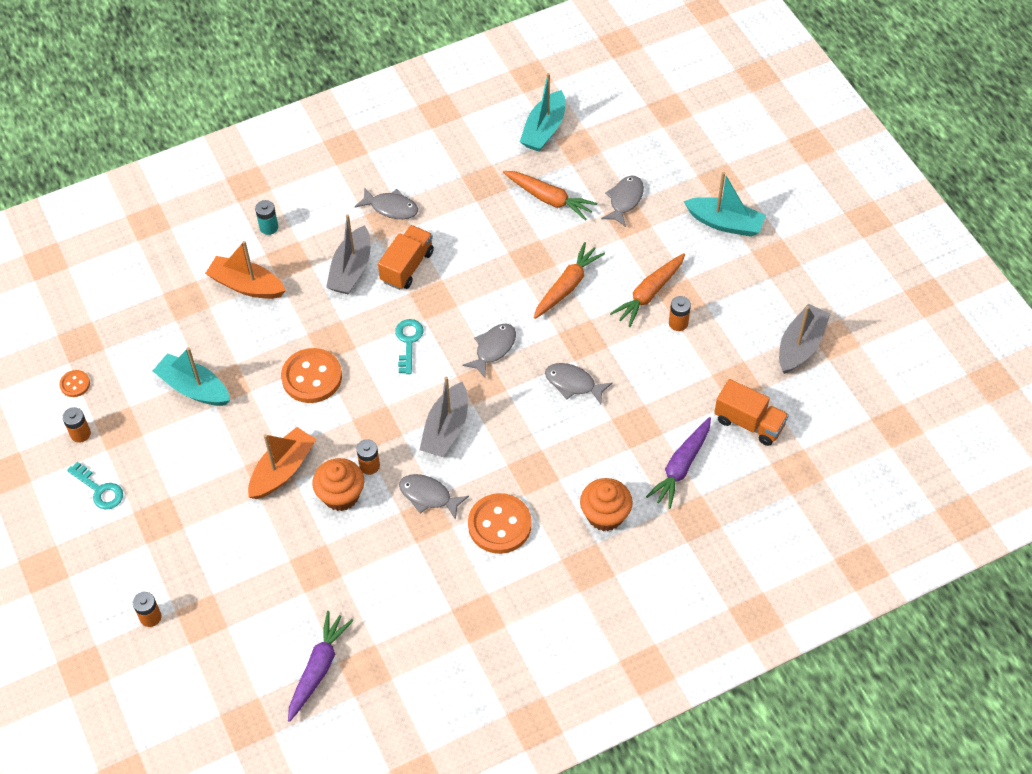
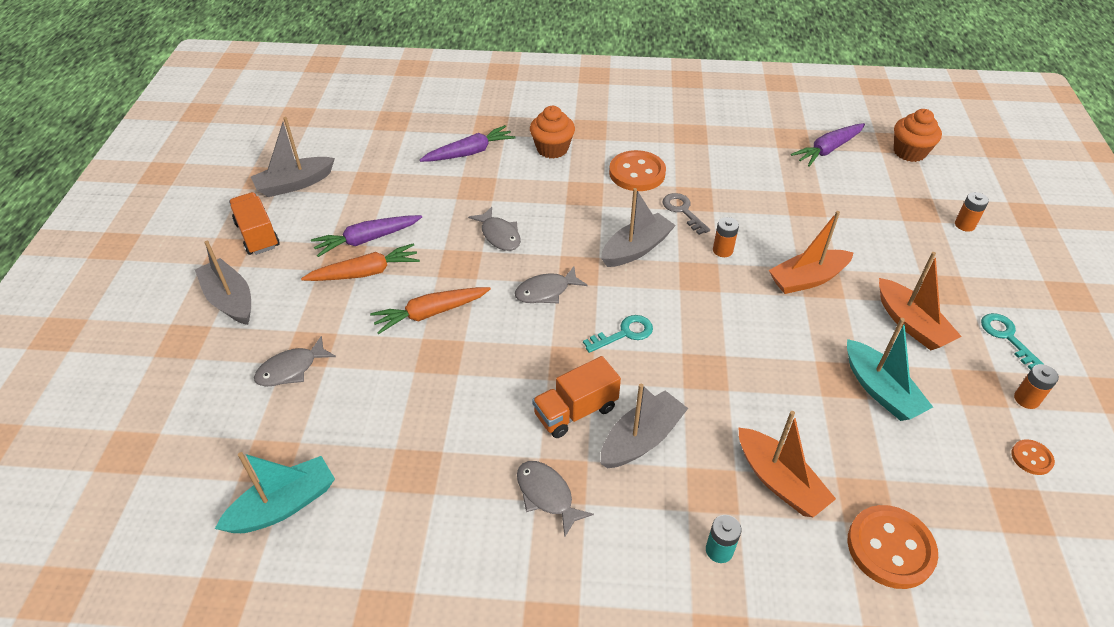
camera: 150 degrees left, 10 degrees down
orange button [281,348,342,403] -> orange button moved to [848,505,938,589]
orange cupcake [312,458,364,511] -> orange cupcake moved to [894,109,942,162]
turquoise key [395,319,424,374] -> turquoise key turned 150 degrees counterclockwise [583,315,653,353]
grey fish [399,474,469,520] -> grey key [663,193,710,235]
orange carrot [503,171,597,221] -> none
orange battery [669,296,691,331] -> purple carrot [311,215,422,257]
turquoise boat [684,172,766,237] -> grey boat [195,241,251,325]
orange truck [714,379,789,446] -> orange truck moved to [229,192,280,255]
none -> orange boat [879,252,962,350]

